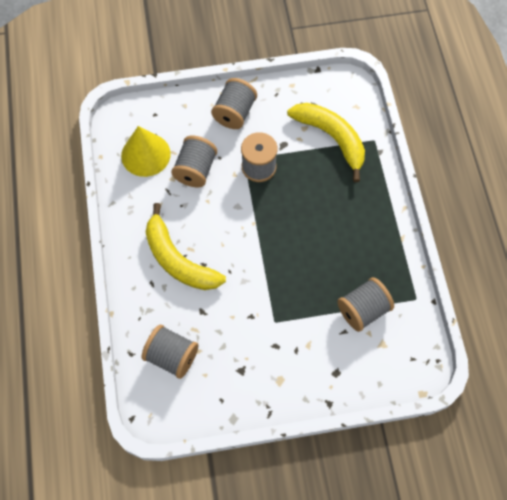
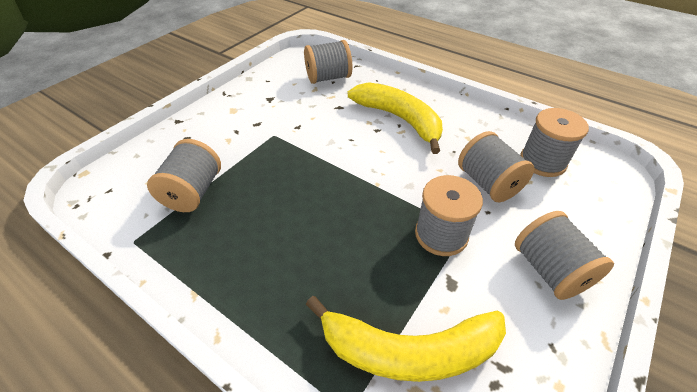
camera: 135 degrees right, 20 degrees down
yellow cone [121,126,171,177] -> grey spool [520,108,589,177]
yellow banana [146,203,226,290] -> yellow banana turned 45 degrees clockwise [348,82,443,154]

